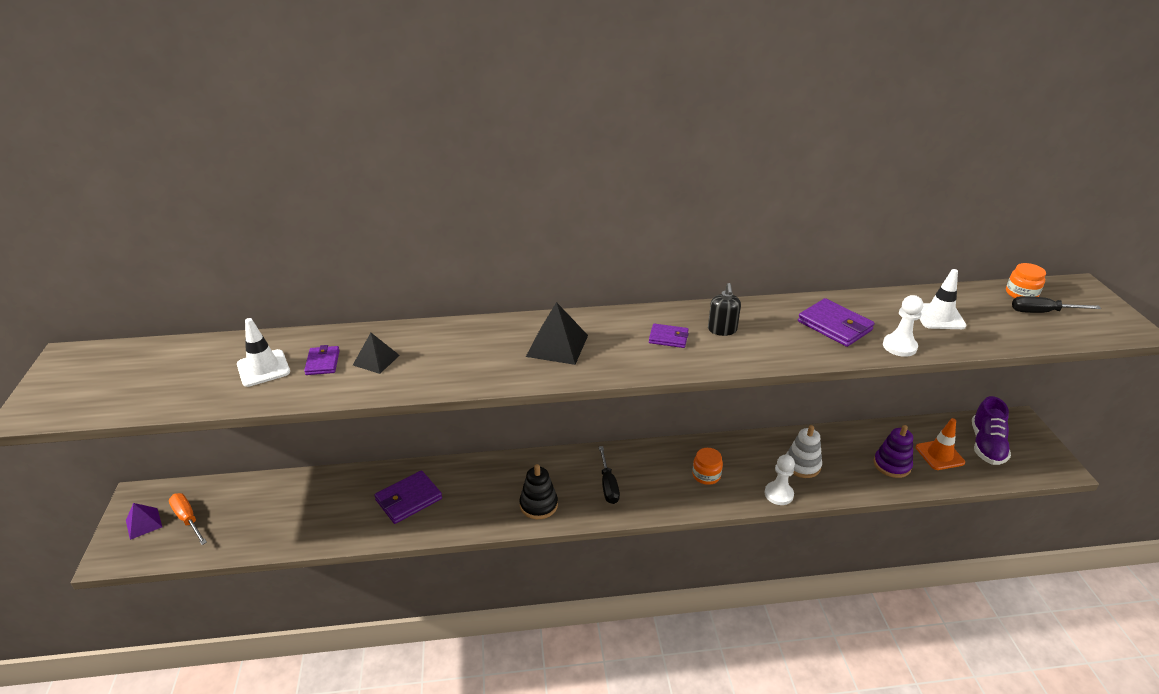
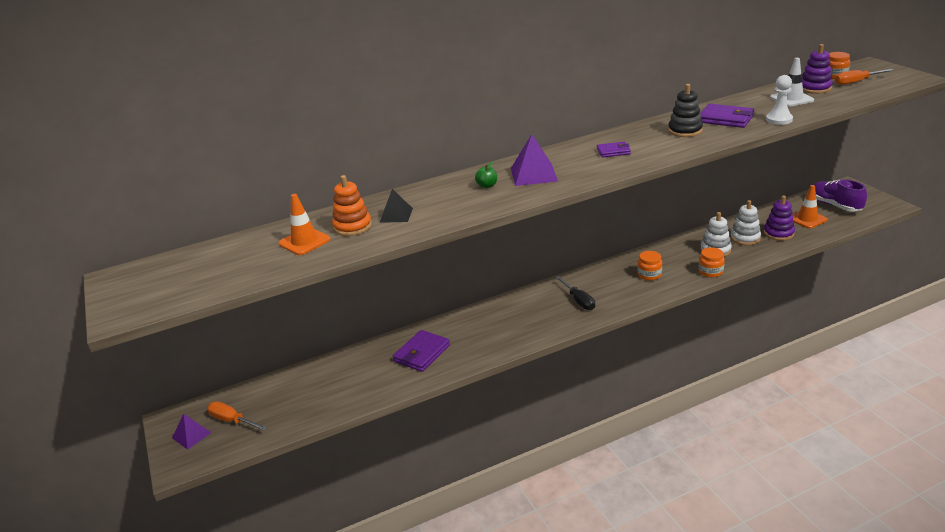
camera: 15 degrees left, 5 degrees down
white traffic cone [237,318,290,387] -> orange traffic cone [278,194,331,255]
purple wallet [304,345,340,375] -> orange stacking toy [332,175,372,236]
black stacking toy [520,464,558,519] -> black stacking toy moved to [668,84,703,137]
black pyramid [526,302,588,365] -> purple pyramid [511,134,558,186]
black soap dispenser [708,283,741,336] -> none
white pawn [764,455,795,505] -> orange jar [699,247,725,277]
purple shoe [972,396,1011,465] -> purple shoe turned 150 degrees clockwise [814,179,867,212]
black screwdriver [1012,296,1101,313] -> orange screwdriver [835,69,894,85]
none -> green apple [475,162,497,188]
none -> white stacking toy [730,200,761,245]
none -> purple stacking toy [802,44,833,94]

